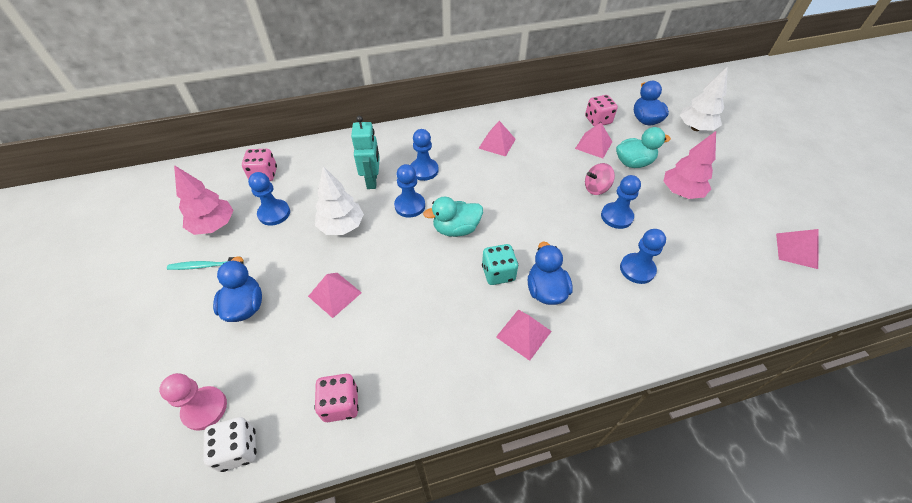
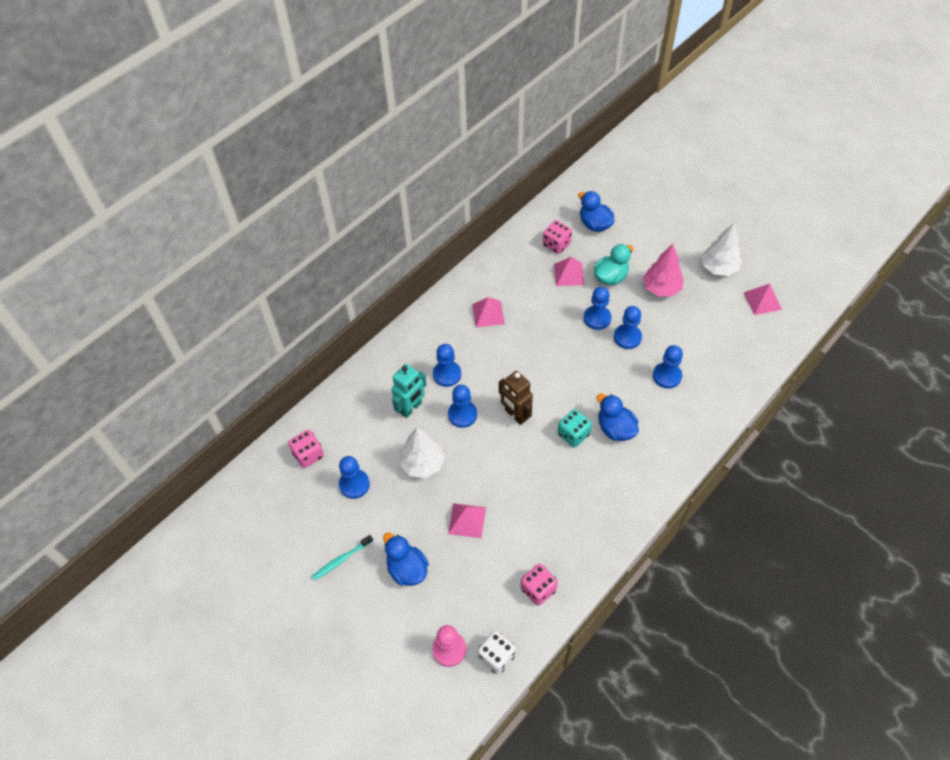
camera: 30 degrees left, 5 degrees up
pink tree [174,165,234,235] -> none
turquoise robot [351,116,380,189] -> turquoise robot turned 75 degrees clockwise [392,364,426,418]
turquoise duck [423,197,483,237] -> brown robot [499,371,533,425]
pink pyramid [496,310,552,361] -> none
pink spinning top [585,163,615,195] -> blue pawn [584,287,611,330]
white tree [680,66,728,131] -> white tree moved to [701,223,742,276]

